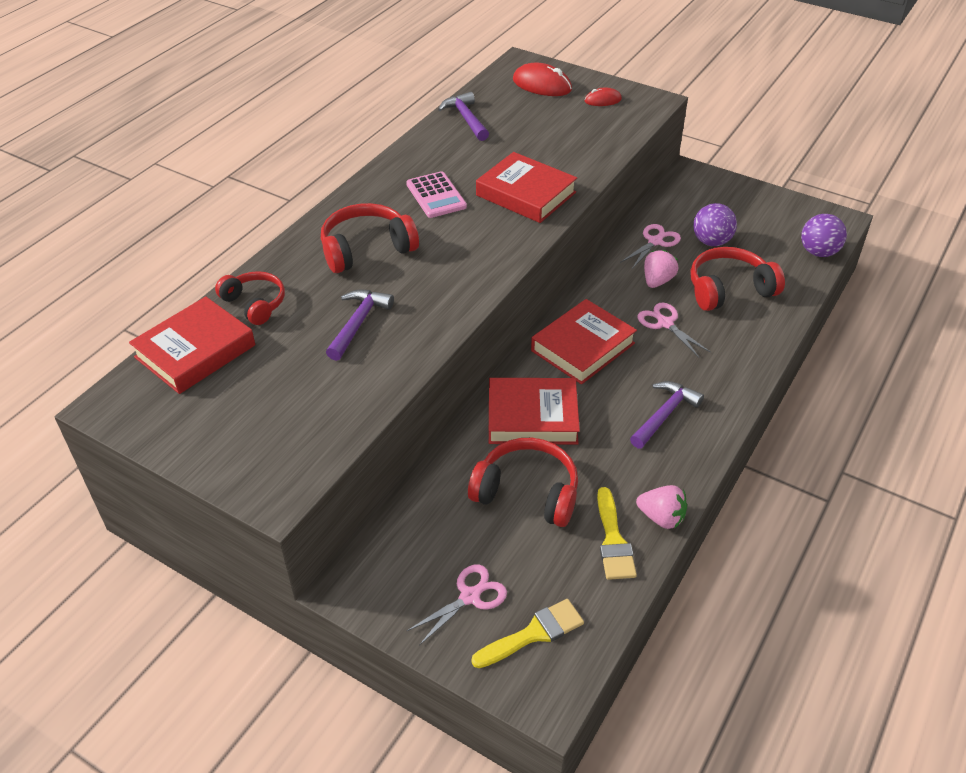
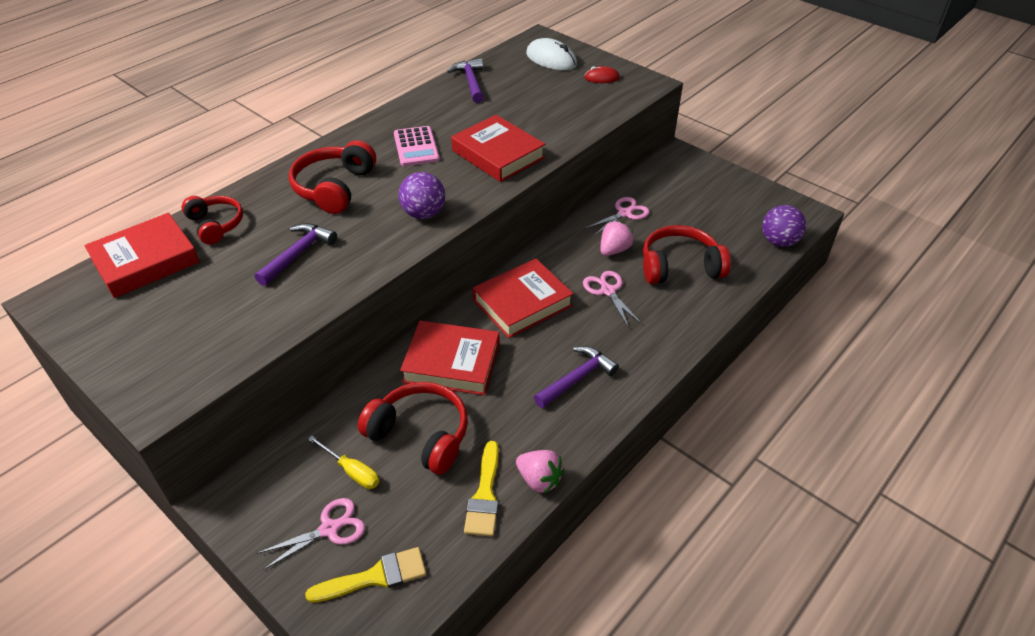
camera: 10 degrees right, 0 degrees up
red headphones [321,203,419,273] -> red headphones turned 60 degrees counterclockwise [289,140,376,214]
red mouse [513,63,572,96] -> white mouse [526,38,577,70]
purple ball [693,203,737,246] -> purple ball moved to [398,172,445,219]
none -> yellow screwdriver [308,436,379,489]

